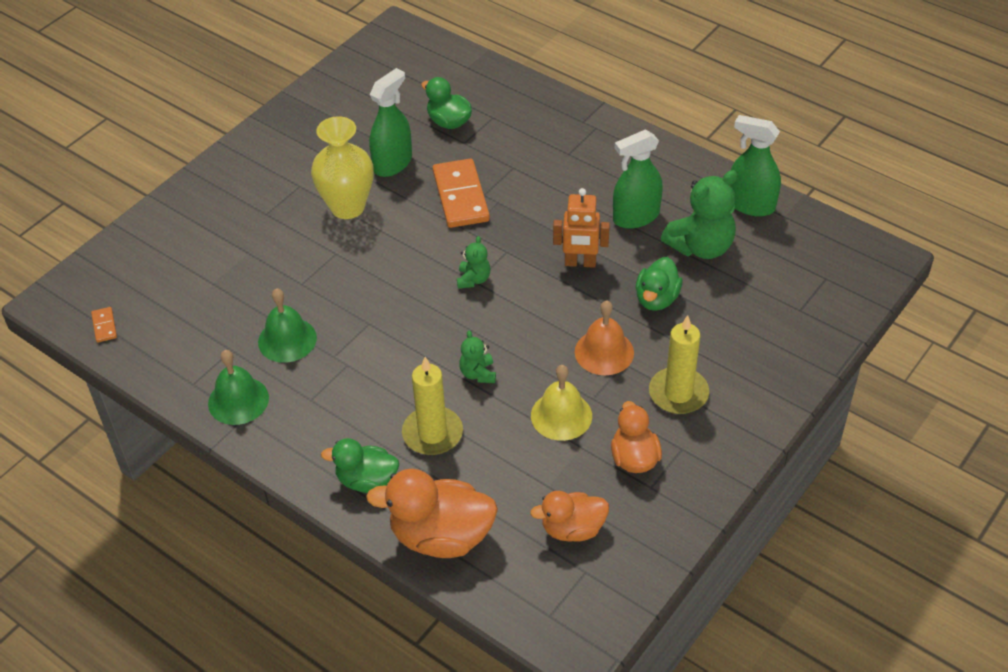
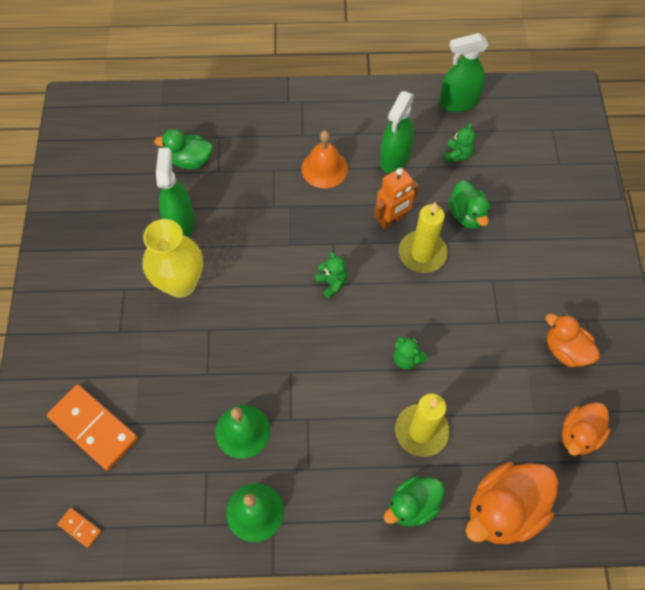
camera: 40 degrees left, 15 degrees up
orange domino [433,159,490,228] -> orange domino moved to [47,385,138,470]
yellow bell [531,365,592,441] -> none
orange bell [575,301,634,375] -> orange bell moved to [301,131,348,188]
yellow candle [649,315,709,414] -> yellow candle moved to [399,202,448,273]
green teddy bear [661,170,737,259] -> green teddy bear [444,123,475,162], size x0.51

